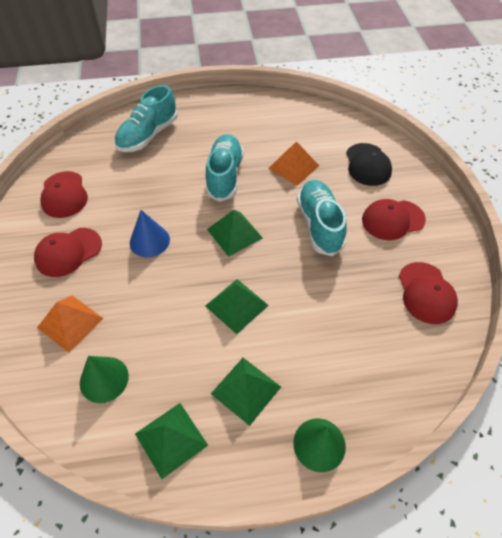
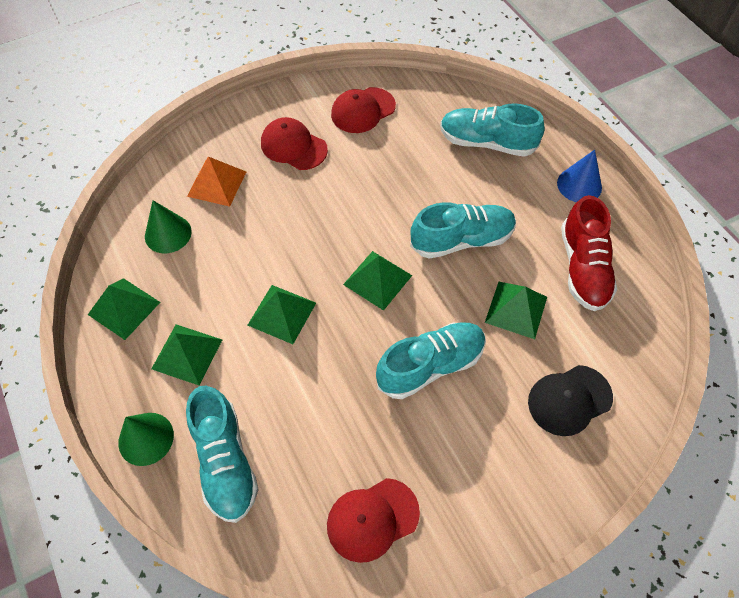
camera: 70 degrees right, 5 degrees up
blue cone [130,210,170,257] -> blue cone moved to [557,150,602,202]
orange pyramid [268,141,319,186] -> green pyramid [485,282,547,339]
red cap [362,199,426,240] -> none
none -> turquoise shoe [186,386,259,523]
none -> red shoe [561,195,617,311]

